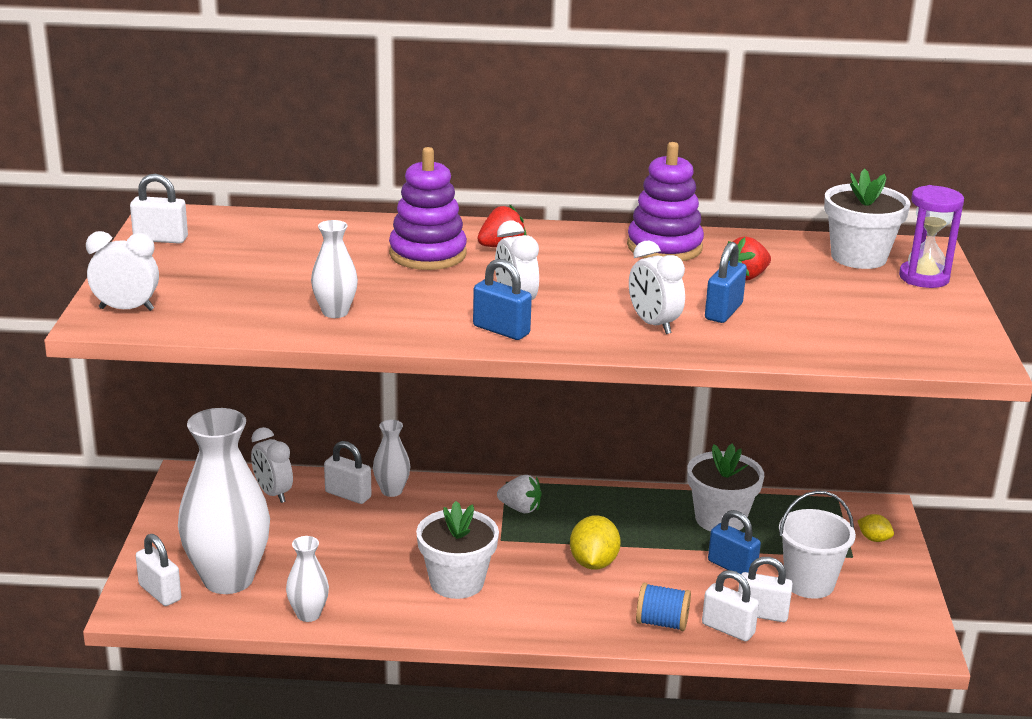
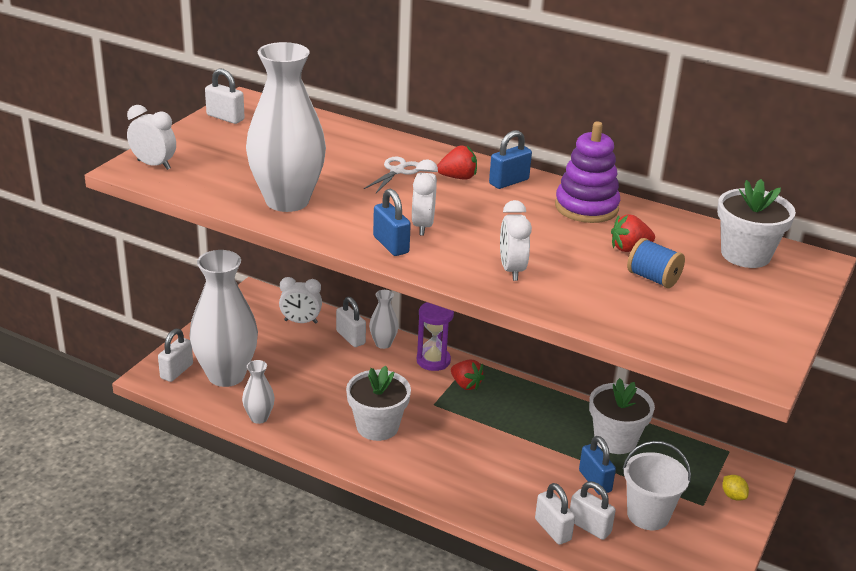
camera: 25 degrees right, 5 degrees up
white padlock [136,534,181,606] -> white padlock turned 45 degrees clockwise [158,329,193,382]
white clock [251,427,293,503] -> white clock turned 75 degrees counterclockwise [279,277,322,324]
white vase [311,220,358,318] -> white vase [246,42,326,212], size x2.17
purple stacking toy [389,147,467,270] -> white scissors [364,157,419,193]
white strawberry [497,475,542,513] -> red strawberry [451,360,485,390]
yellow lemon [570,515,621,570] -> none
blue spool [636,583,691,631] -> blue spool moved to [627,238,685,288]
blue padlock [705,242,747,323] -> blue padlock moved to [489,130,532,189]
purple hourglass [899,185,964,288] -> purple hourglass moved to [417,302,454,371]

